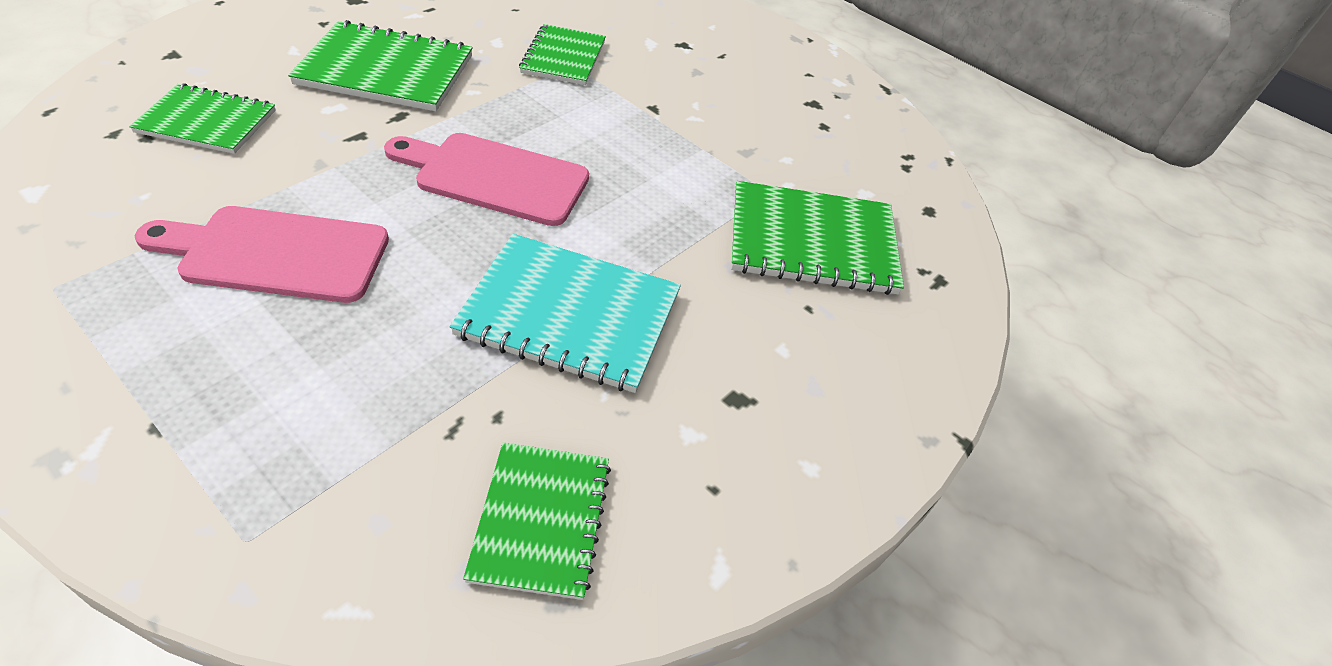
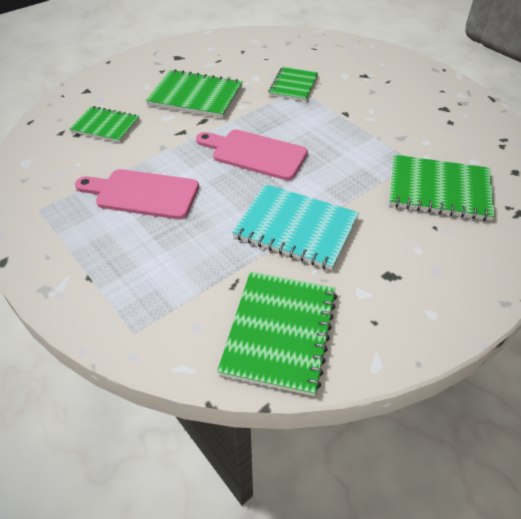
camera: 15 degrees right, 0 degrees up
green notebook [463,442,611,600] -> green notebook [217,272,337,396], size x1.54

